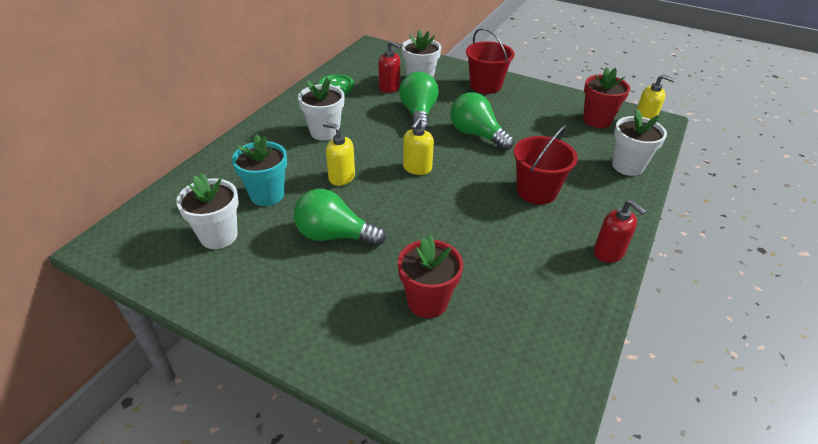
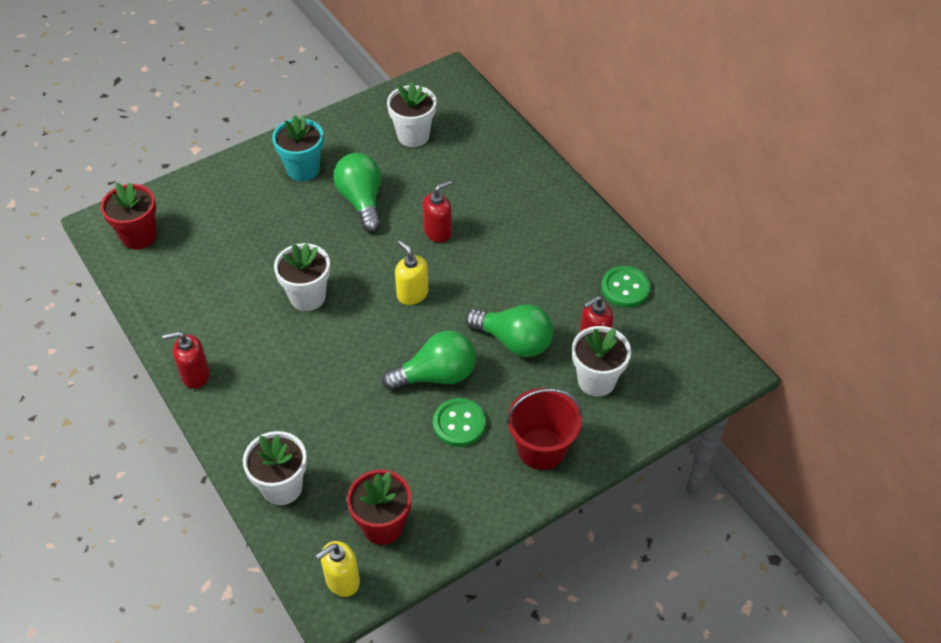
camera: 120 degrees right, 10 degrees up
turquoise flower pot [232,134,287,206] -> turquoise flower pot moved to [272,114,324,182]
green light bulb [294,189,386,246] -> green light bulb turned 60 degrees counterclockwise [333,153,381,232]
white flower pot [298,77,344,141] -> white flower pot moved to [274,243,330,311]
yellow soap dispenser [323,122,355,186] -> red soap dispenser [423,181,452,243]
red flower pot [398,234,463,318] -> red flower pot moved to [101,182,157,250]
red bucket [514,125,578,204] -> none
none -> green button [433,398,486,447]

